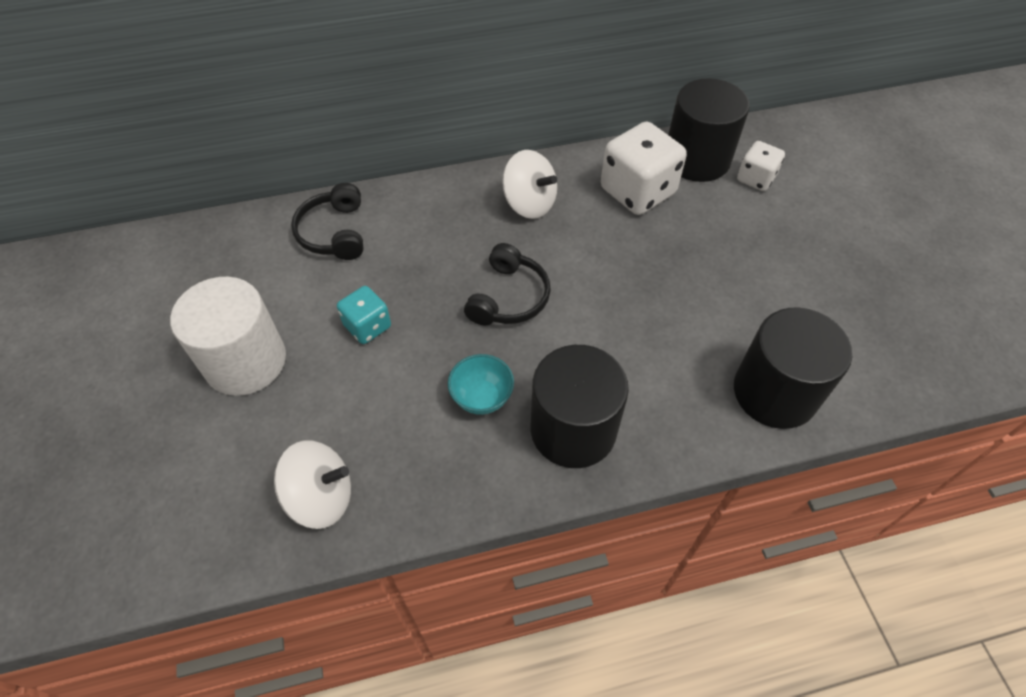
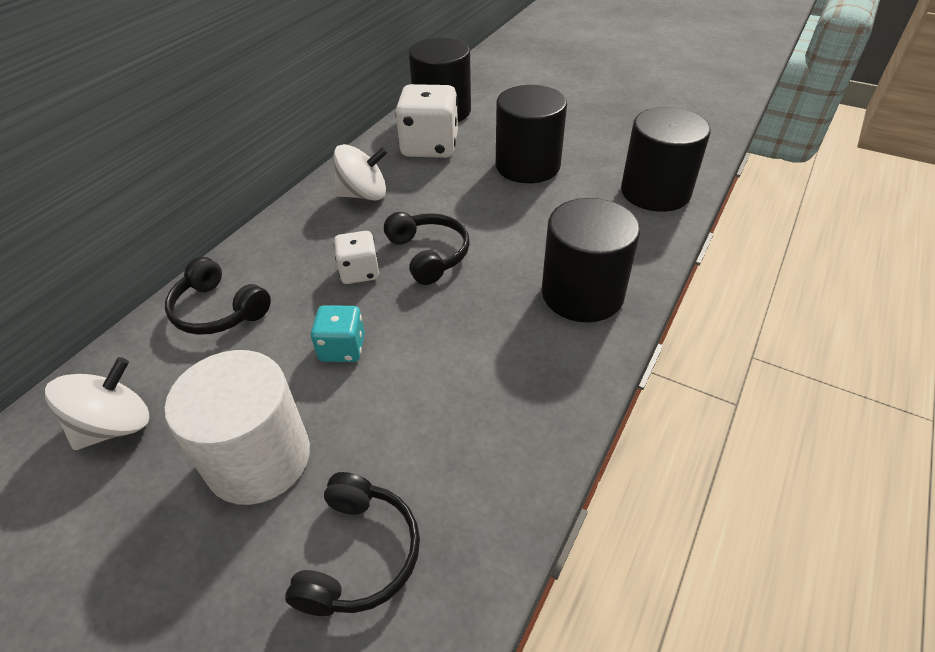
camera: 45 degrees left, 10 degrees down
white spinning top [274,440,351,529] -> white spinning top moved to [45,357,149,450]
turquoise bowl [448,354,514,415] -> none
white dice [737,141,785,191] -> white dice moved to [334,231,379,284]
none -> black headphones [285,472,420,616]
none -> black cylinder [496,85,567,183]

